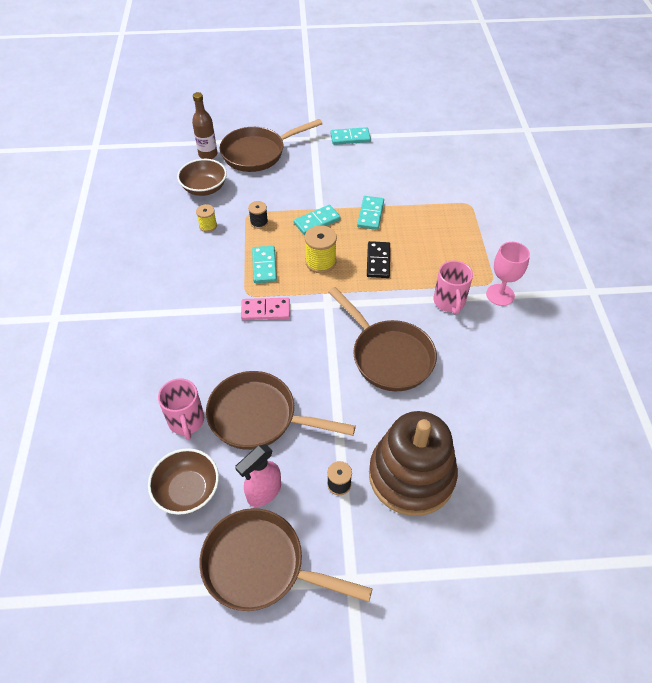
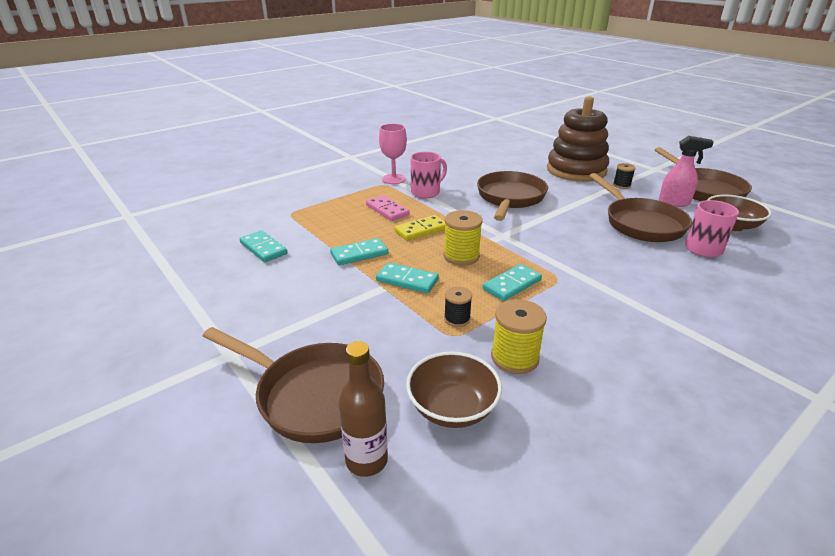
camera: 125 degrees left, 20 degrees down
yellow spool [196,204,217,232] -> yellow spool [491,299,547,374], size x1.64
pink domino [241,298,290,320] -> pink domino moved to [366,195,410,221]
turquoise domino [330,127,371,145] -> turquoise domino moved to [240,230,287,262]
black domino [367,241,390,278] -> yellow domino [394,215,446,241]

